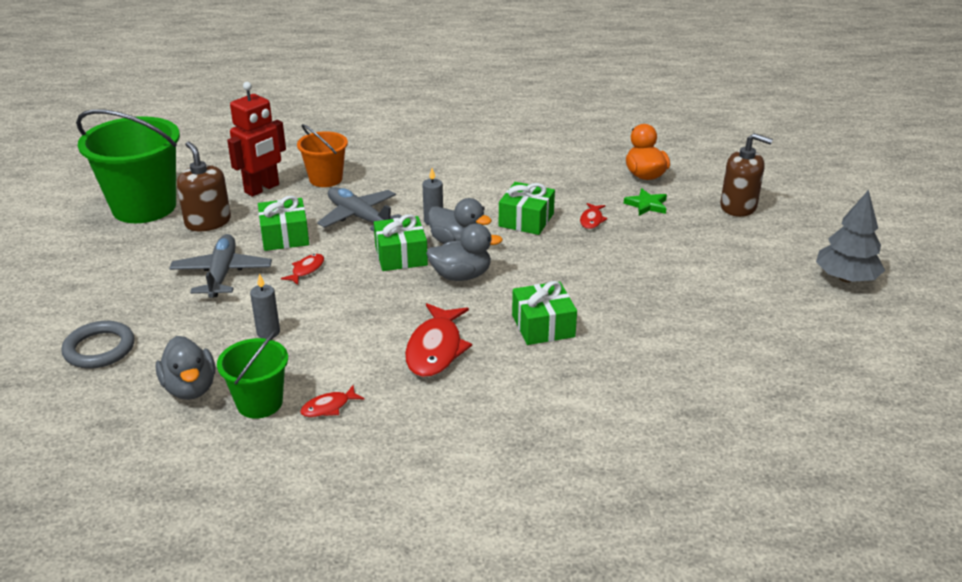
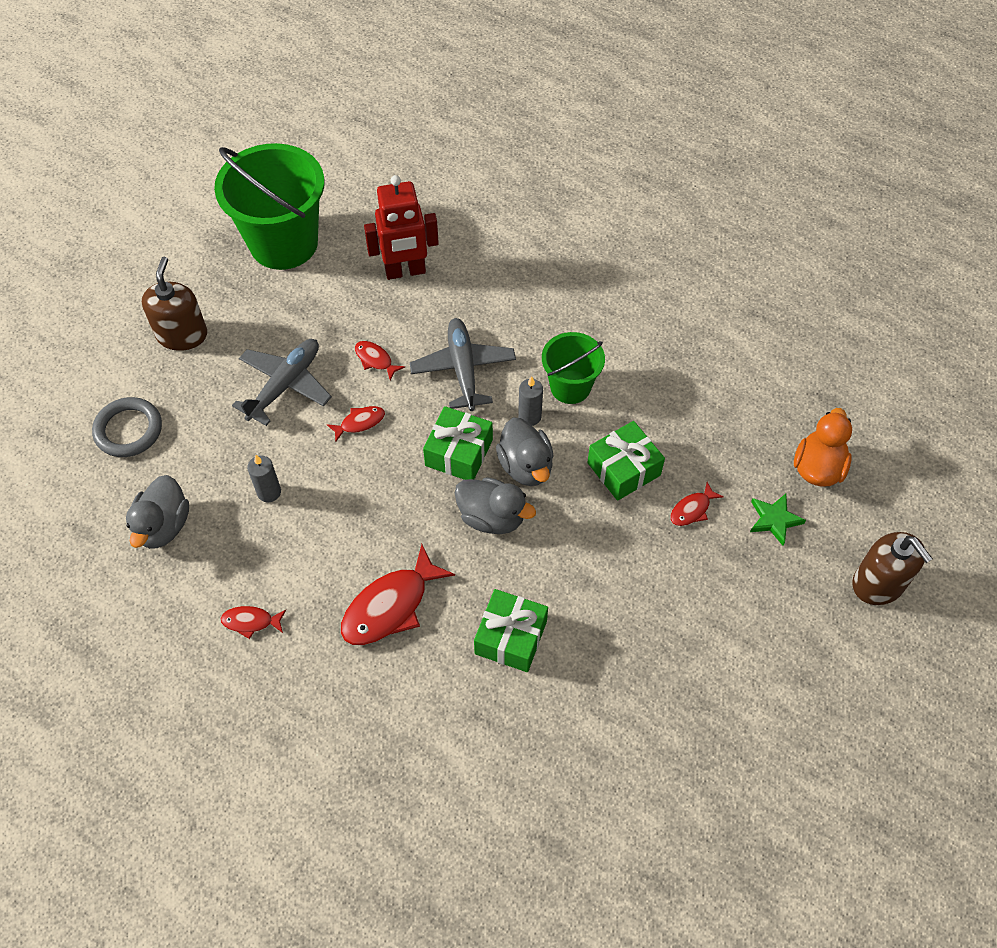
camera: 35 degrees right, 25 degrees up
brown soap dispenser [177,141,231,232] -> brown soap dispenser moved to [142,257,207,351]
green bucket [217,331,288,419] -> green bucket moved to [542,332,605,404]
green gift [258,196,309,251] -> red fish [355,341,405,380]
orange bucket [297,124,348,187] -> none
grey tree [816,190,885,283] -> none

